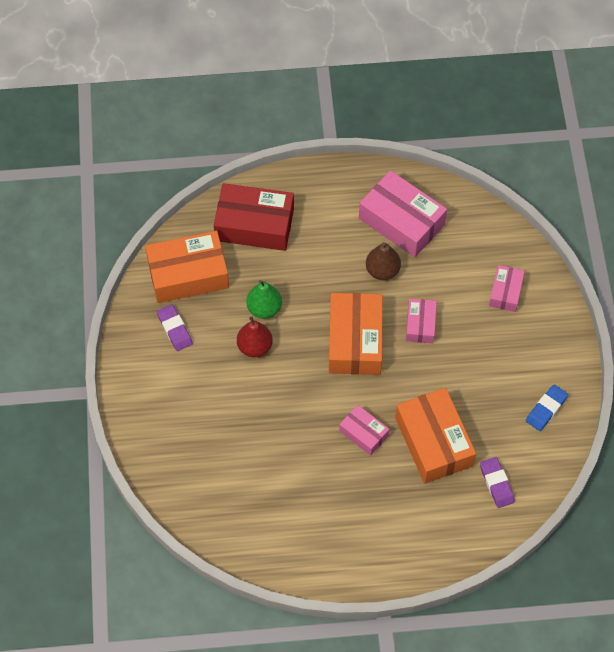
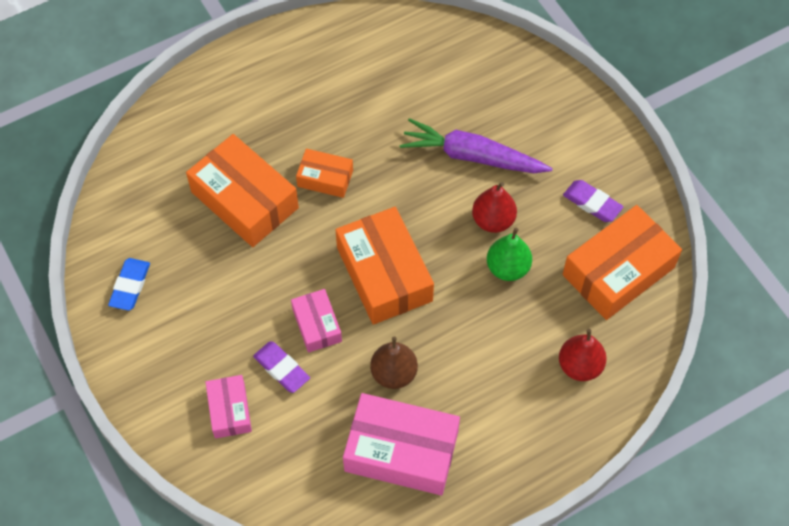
camera: 155 degrees right, 0 degrees up
red box [214,183,294,251] -> red pear [559,329,607,381]
pink box [339,405,389,456] -> orange box [296,149,353,198]
purple eraser [480,457,515,508] -> purple eraser moved to [253,341,310,393]
none -> purple carrot [400,118,553,173]

